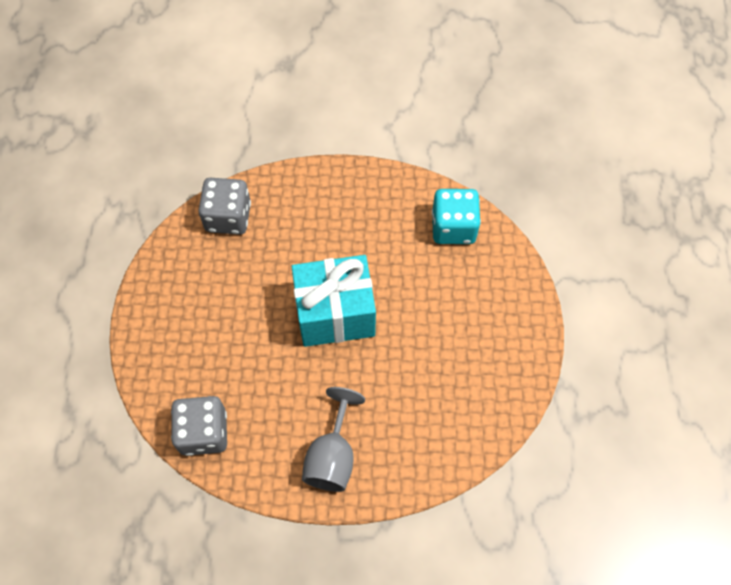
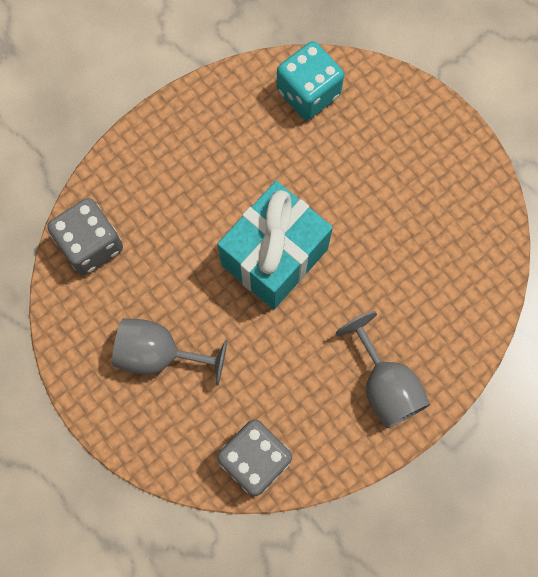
camera: 40 degrees left, 10 degrees up
none -> grey goblet [112,318,227,386]

